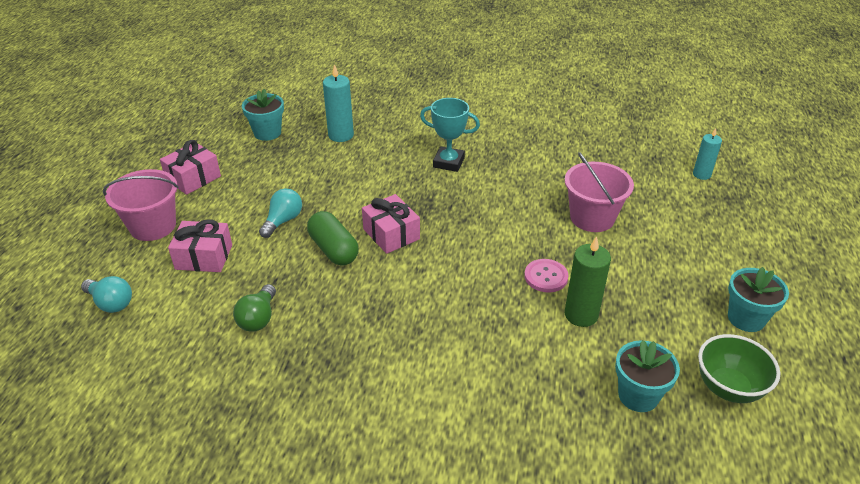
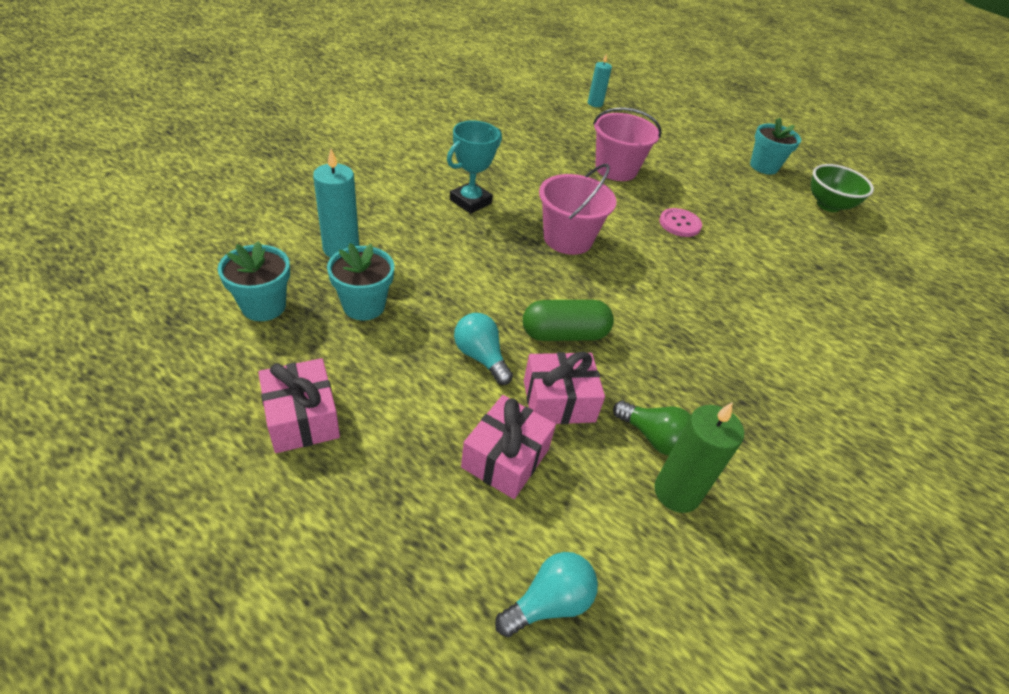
camera: 70 degrees left, 5 degrees up
pink bucket [103,169,179,241] -> pink bucket moved to [539,164,617,255]
pink gift [362,194,420,254] -> pink gift moved to [524,352,605,424]
green candle [565,236,611,327] -> green candle moved to [654,403,744,513]
turquoise flower pot [615,340,680,412] -> turquoise flower pot moved to [327,243,394,320]

